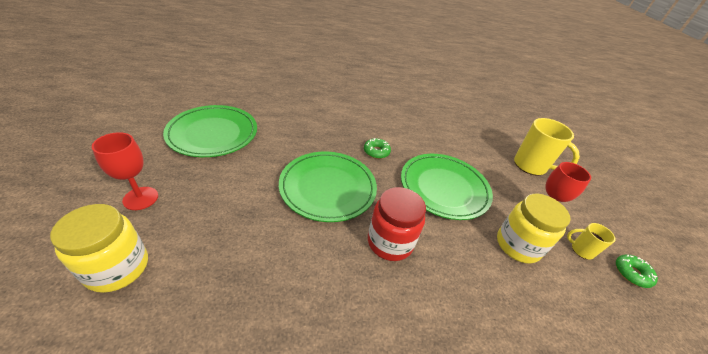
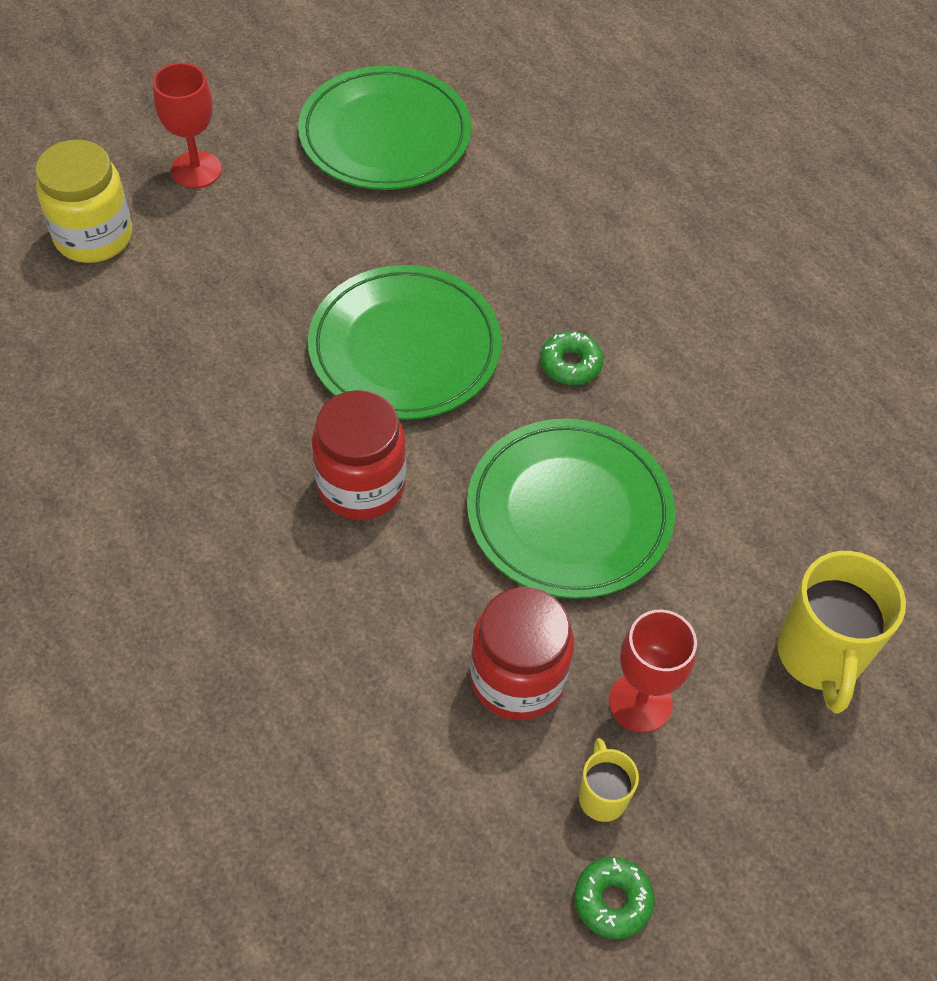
camera: 60 degrees right, 15 degrees up
yellow jar [497,194,571,264] -> red jar [470,587,574,720]

